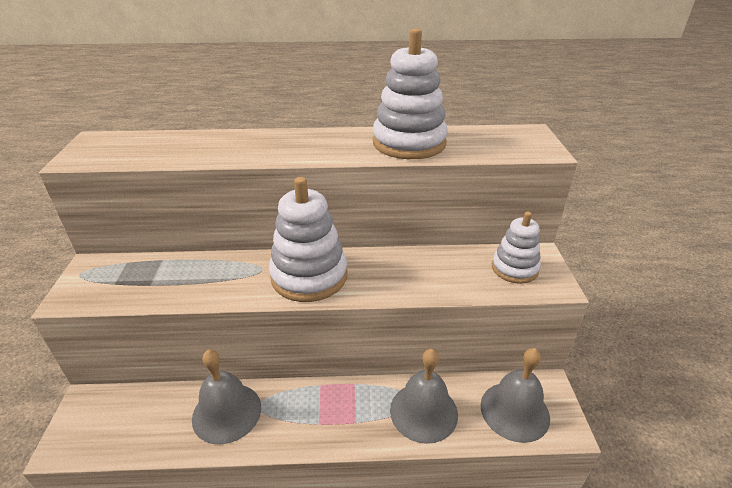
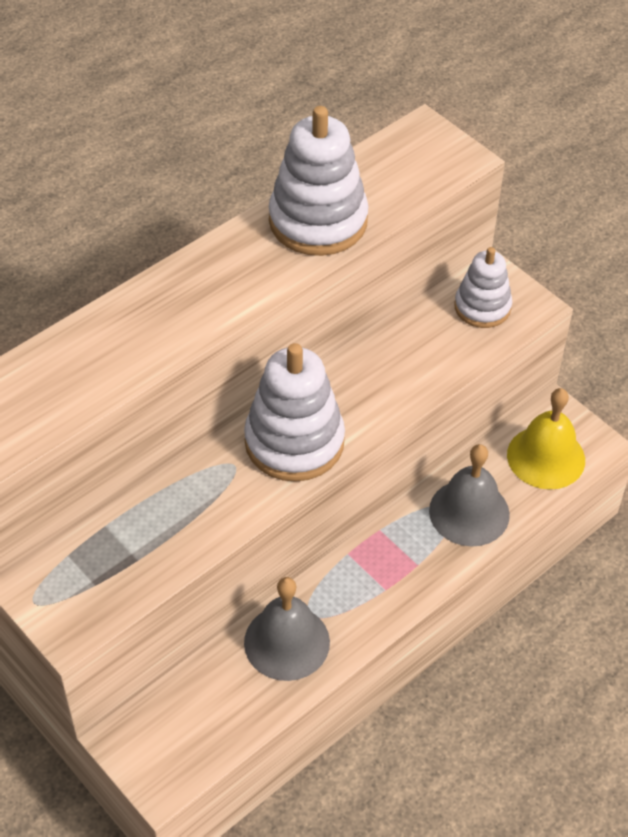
camera: 40 degrees left, 15 degrees up
grey bell [481,348,550,443] -> yellow bell [507,388,585,489]

